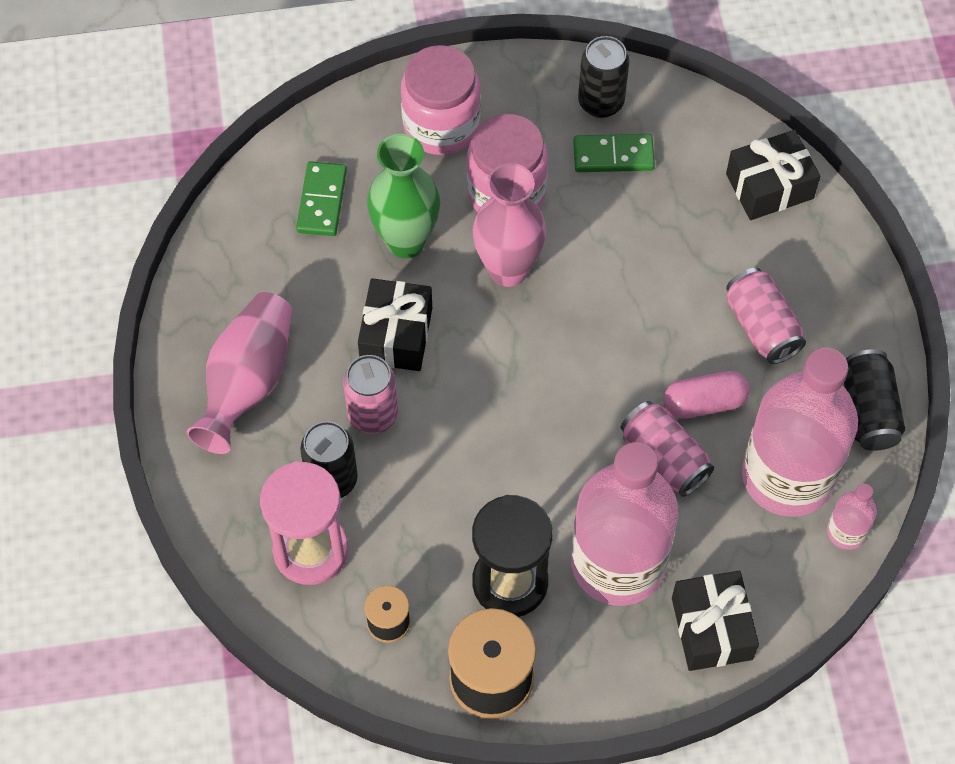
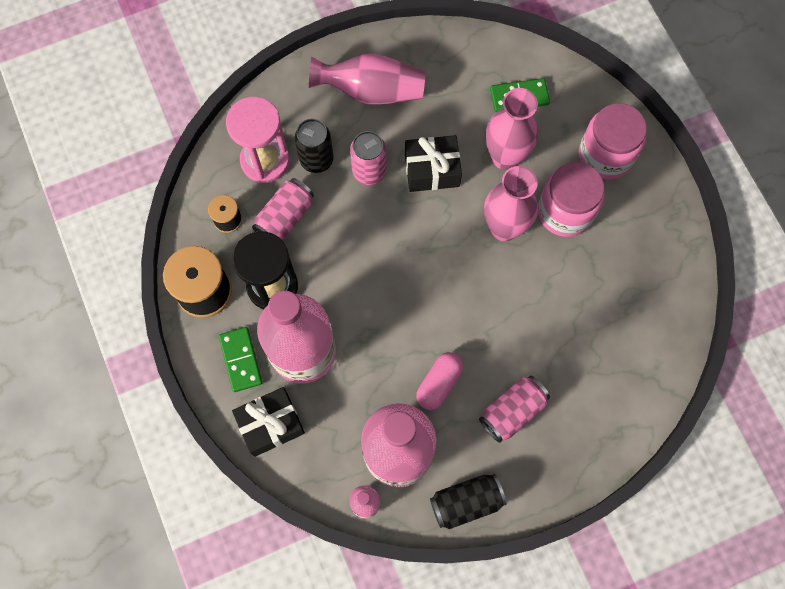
camera: 75 degrees right, 10 degrees up
green vase [367,134,440,258] -> pink vase [486,88,538,170]
green domino [573,134,655,172] -> green domino moved to [219,327,262,392]
black can [578,36,629,118] -> none
pink can [620,401,714,497] -> pink can moved to [252,178,314,240]
pink capsule [663,371,750,419] -> pink capsule turned 60 degrees clockwise [416,352,463,410]
black gift [726,130,820,220] -> none

